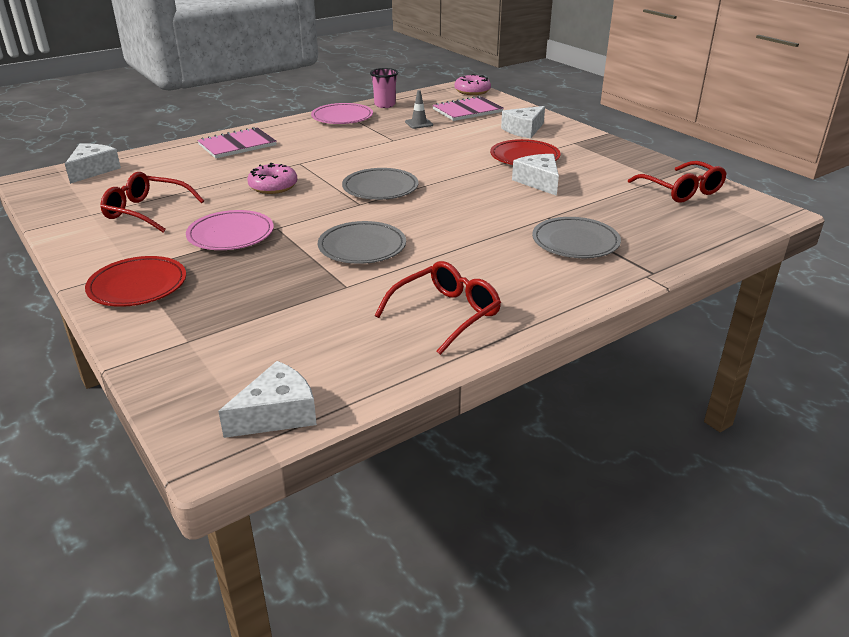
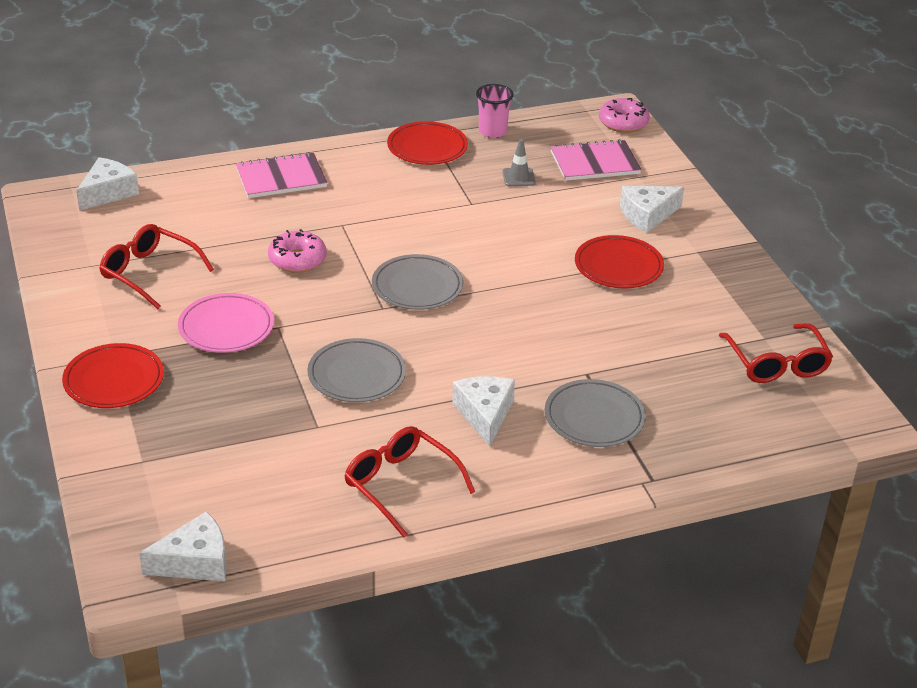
camera: 15 degrees right, 5 degrees up
pink plate [311,103,373,124] -> red plate [387,121,468,165]
red glasses [375,261,501,355] -> red glasses turned 105 degrees counterclockwise [344,426,475,538]
white cheese [512,154,559,196] -> white cheese moved to [452,376,515,446]

